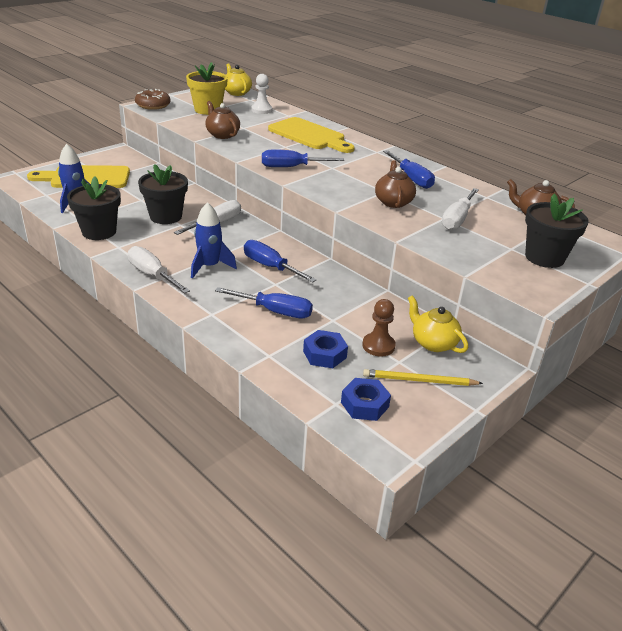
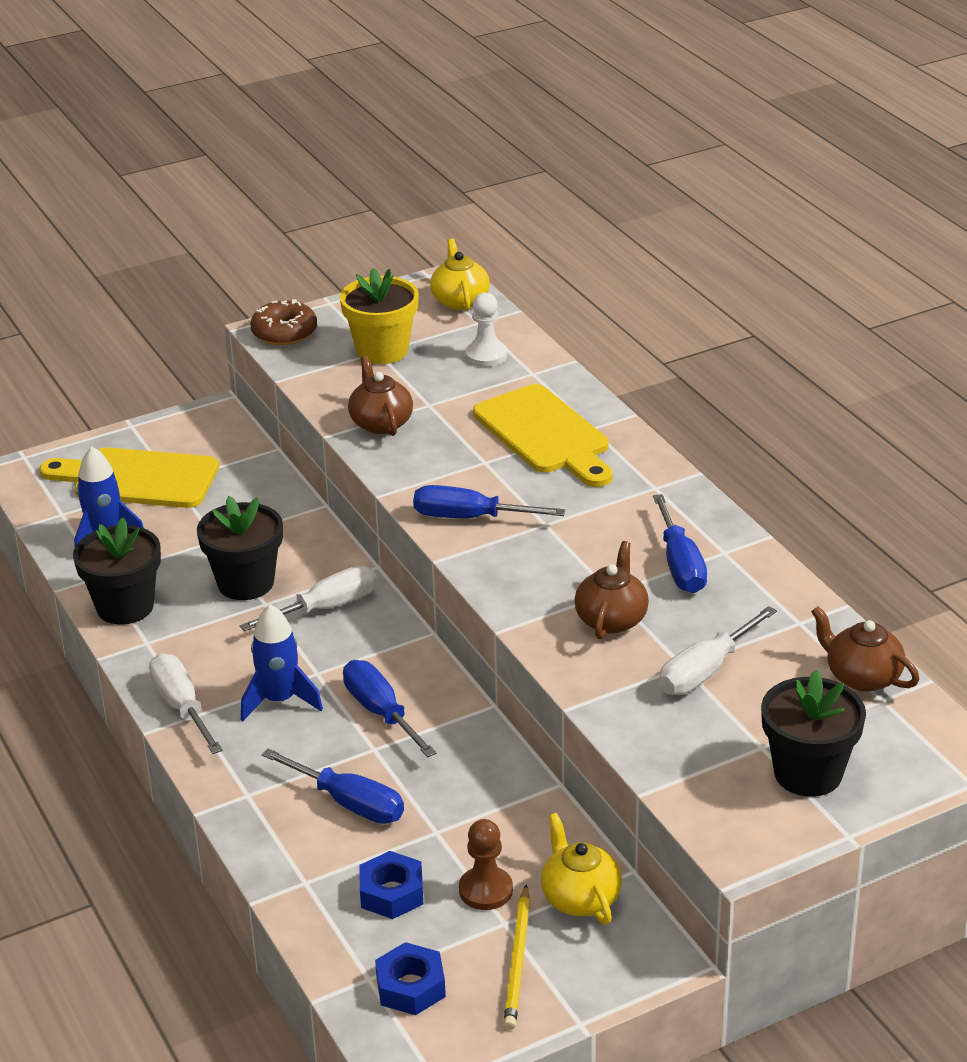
camera: 20 degrees right, 0 degrees up
yellow pencil [363,369,483,386] -> yellow pencil turned 105 degrees counterclockwise [504,884,530,1030]

